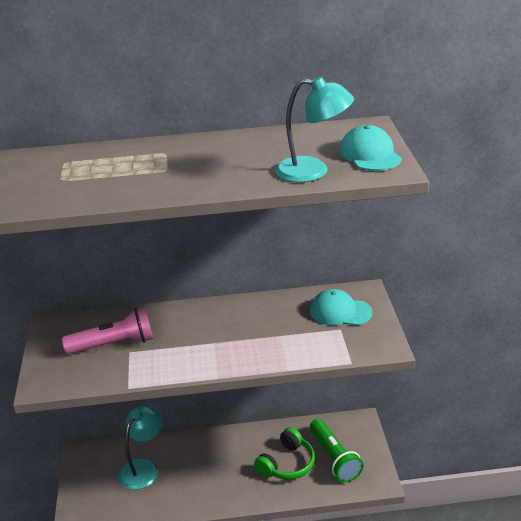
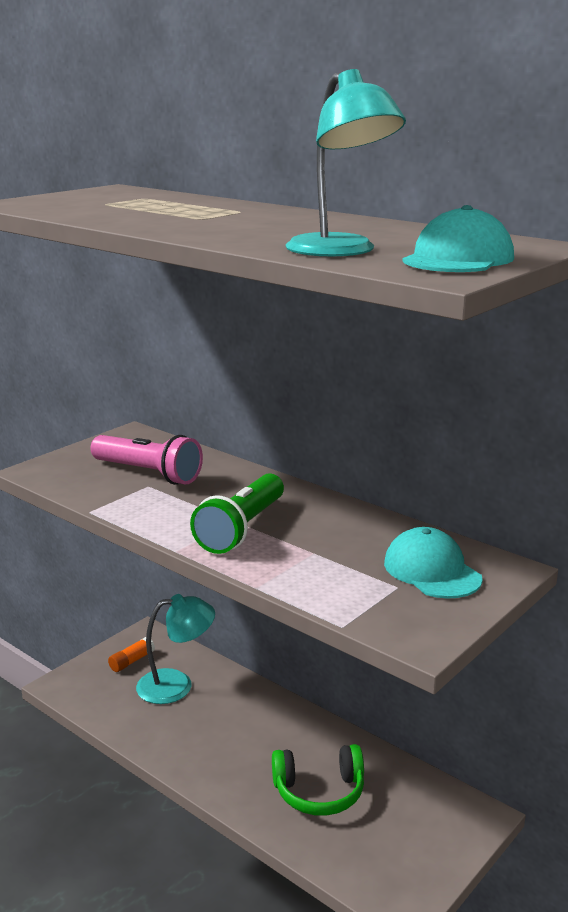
camera: 45 degrees right, 10 degrees down
green flashlight [310,419,364,482] -> green flashlight moved to [190,473,284,554]
none -> orange glue stick [108,637,155,672]

